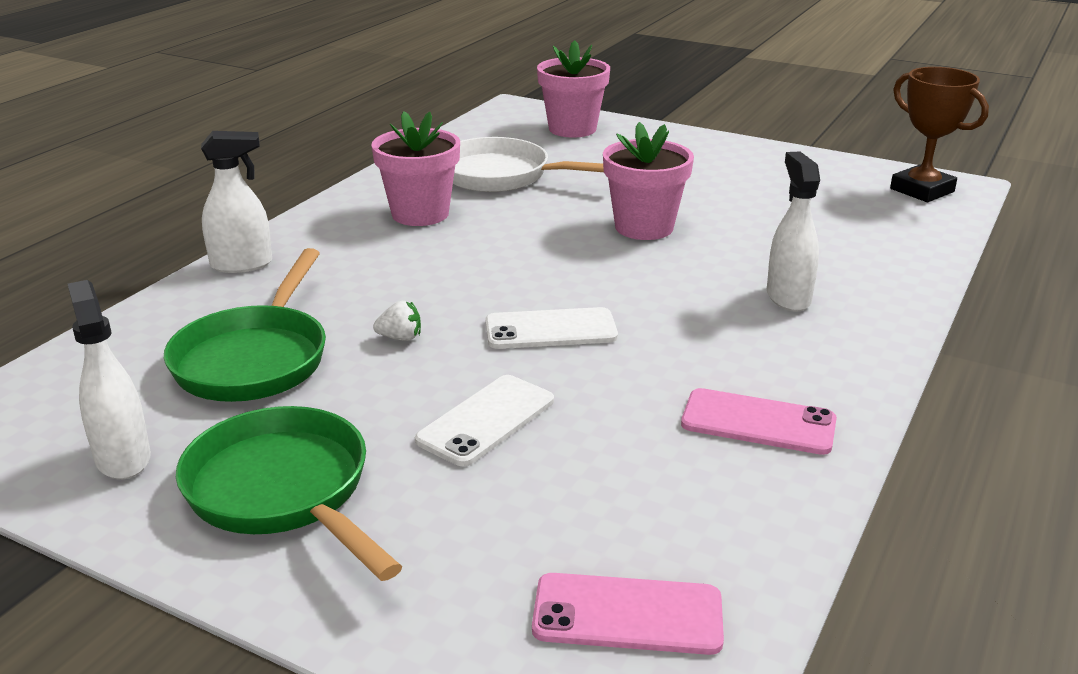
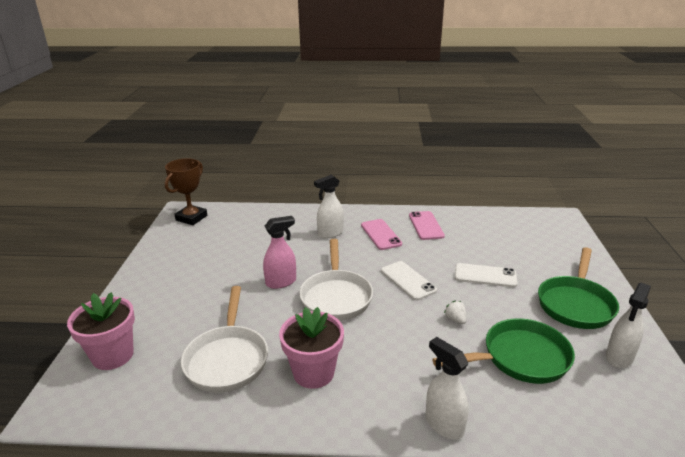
camera: 115 degrees left, 0 degrees up
pink phone [532,573,724,655] -> pink phone moved to [361,219,402,250]
pink flower pot [603,122,694,240] -> pink spray bottle [263,216,296,289]
none -> white pan [299,239,373,321]

